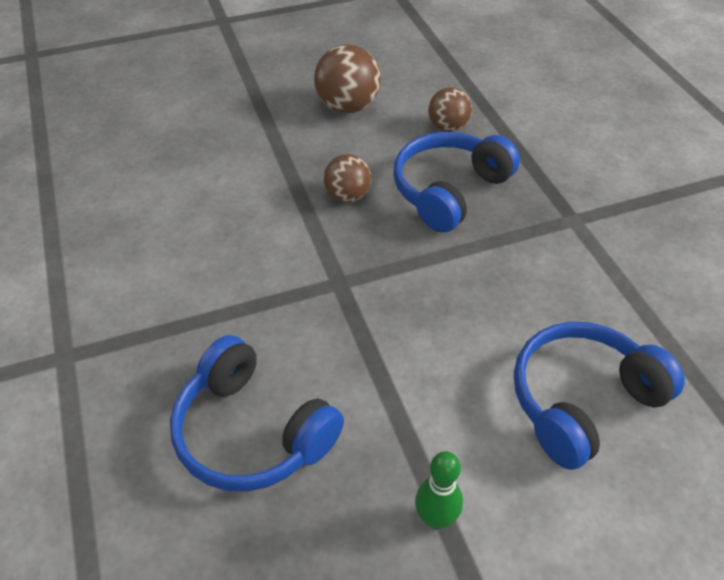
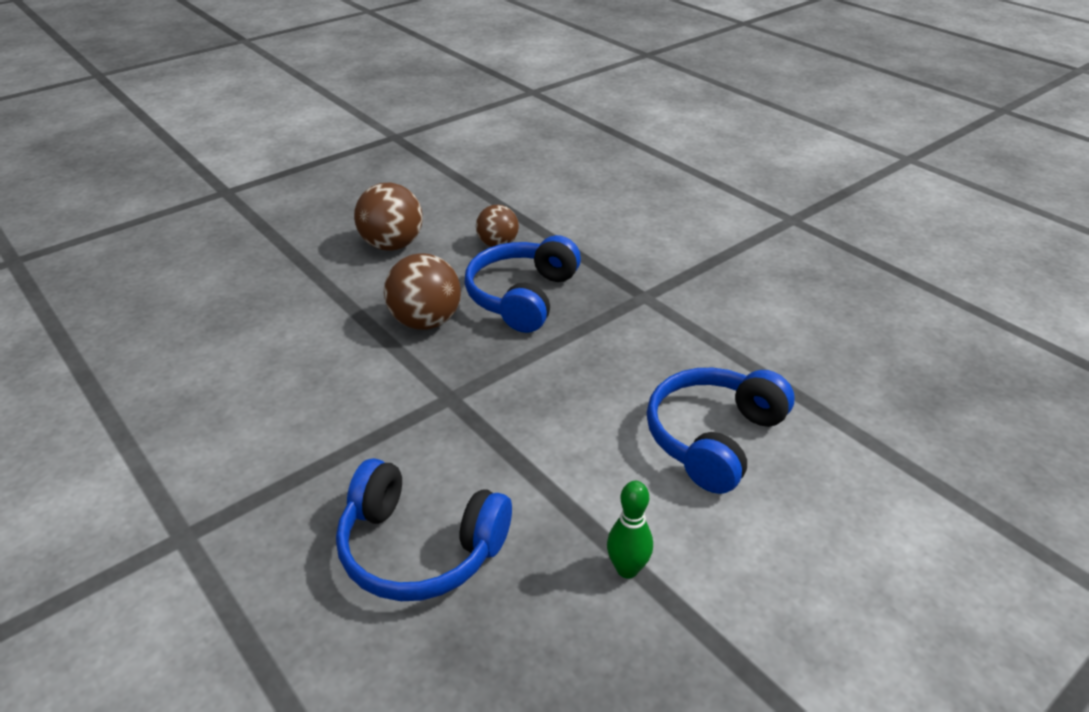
camera: 20 degrees left, 10 degrees down
brown ball [323,154,371,203] -> brown ball [384,253,461,330], size x1.55

